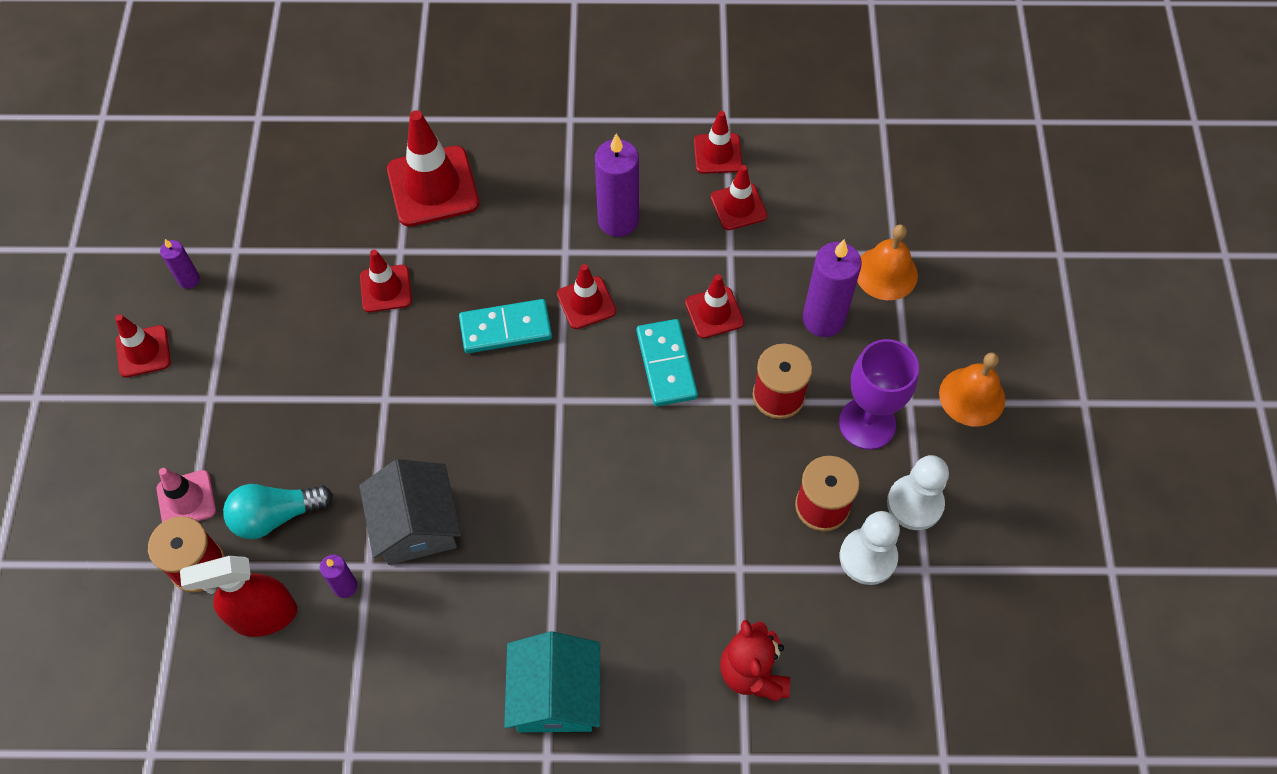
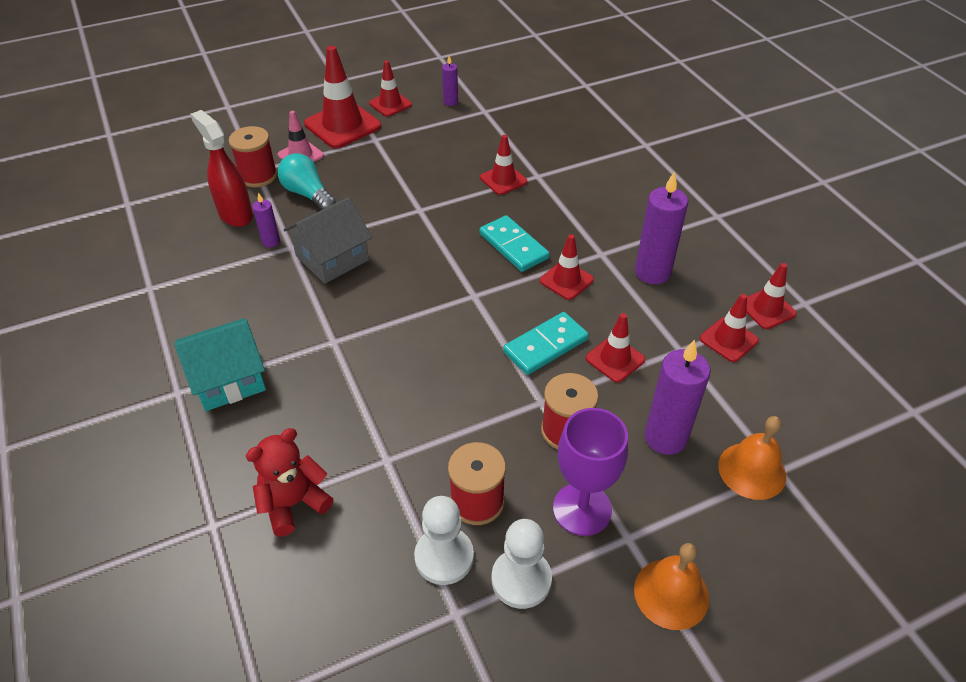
camera: 65 degrees right, 15 degrees down
red traffic cone [387,110,479,227] -> red traffic cone moved to [304,46,381,148]

